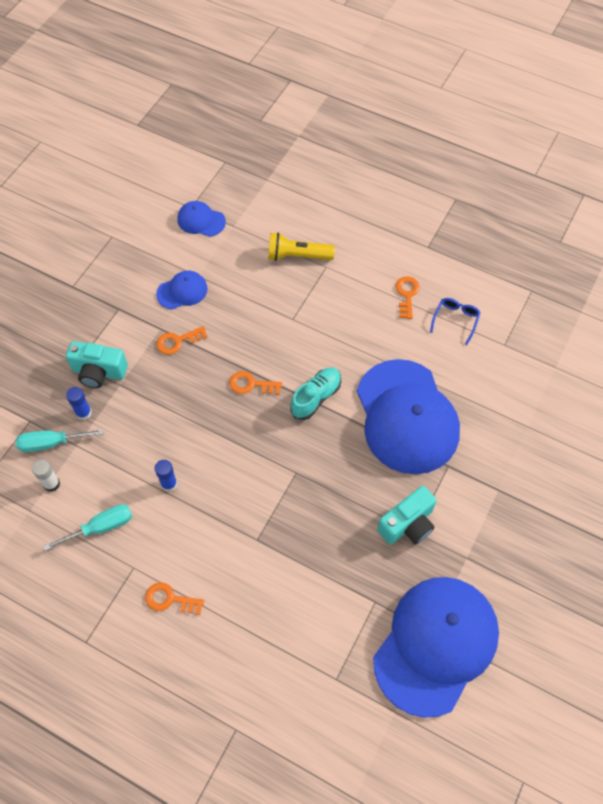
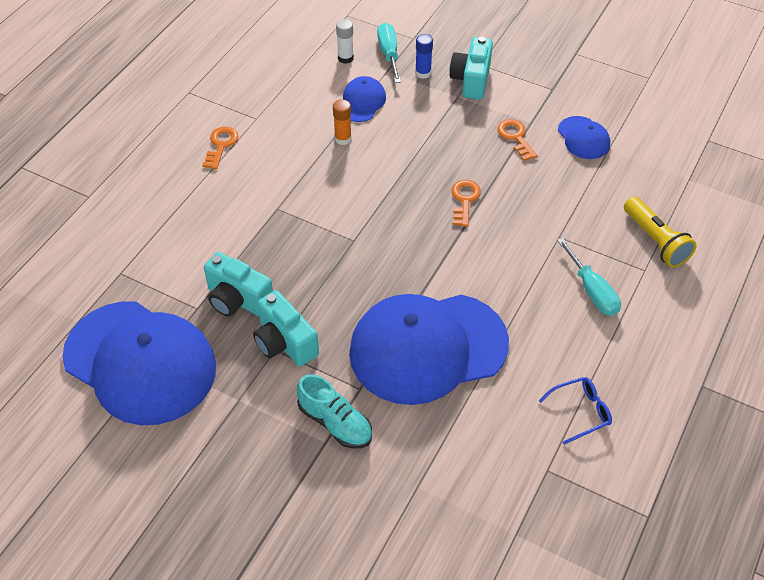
camera: 90 degrees right, 10 degrees down
turquoise screwdriver [44,504,132,551] -> turquoise screwdriver moved to [557,238,621,316]
blue glue stick [155,460,177,492] -> orange glue stick [333,99,352,145]
blue cap [177,201,226,237] -> blue cap moved to [343,76,386,122]
yellow flashlight [268,232,335,261] -> yellow flashlight turned 150 degrees clockwise [624,196,697,267]
turquoise shoe [290,368,341,420] -> turquoise shoe moved to [297,374,372,449]
orange key [395,276,420,319] -> none
blue glasses [430,298,480,345] -> blue glasses turned 45 degrees counterclockwise [539,377,612,445]
none -> turquoise camera [204,252,273,317]

